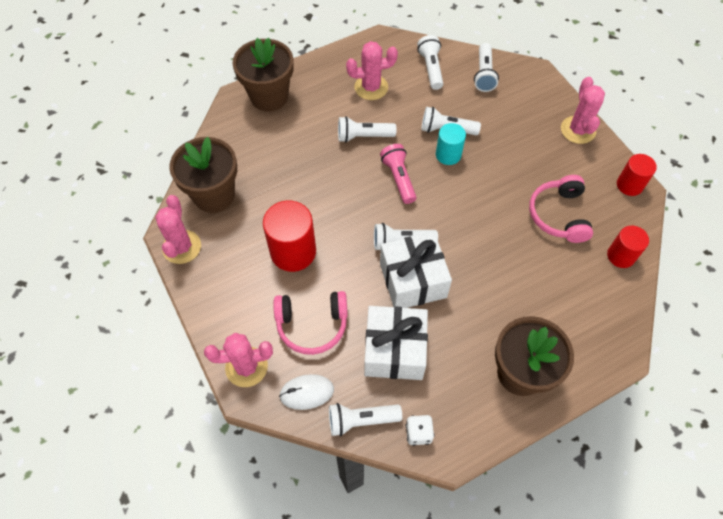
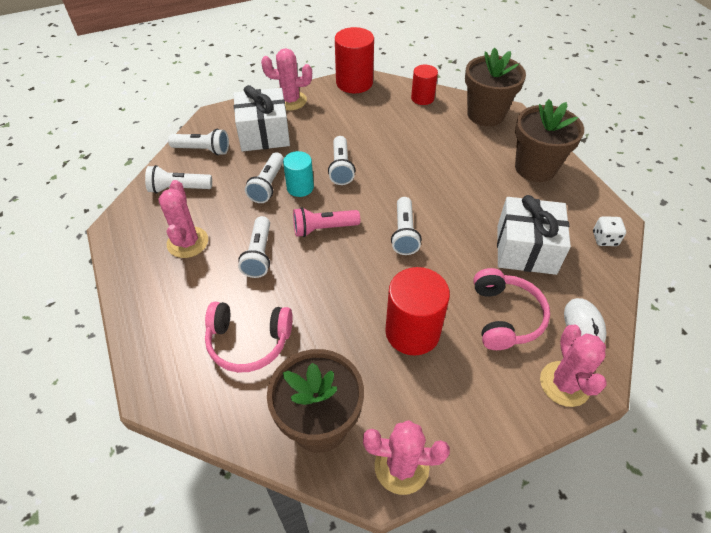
camera: 85 degrees left, 10 degrees down
brown flower pot [232,38,294,111] -> brown flower pot moved to [465,47,526,126]
white flashlight [329,403,402,436] -> white flashlight moved to [328,136,355,185]
white gift [380,232,452,308] -> white gift moved to [233,85,290,152]
pink headphones [529,175,593,243] -> pink headphones moved to [205,302,293,372]
red cylinder [617,154,657,196] -> red cylinder [335,27,374,93], size x1.64

